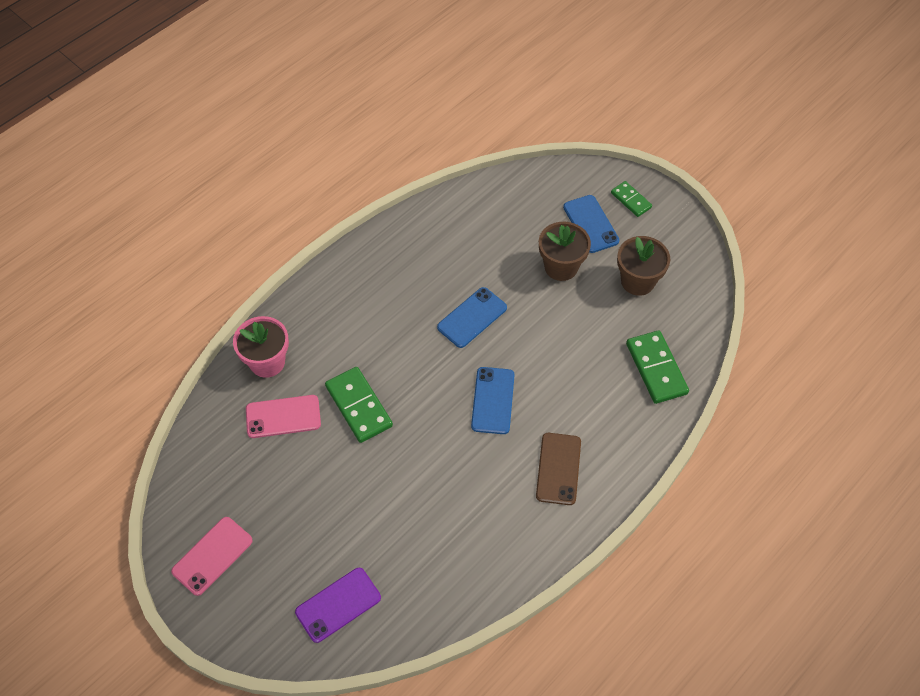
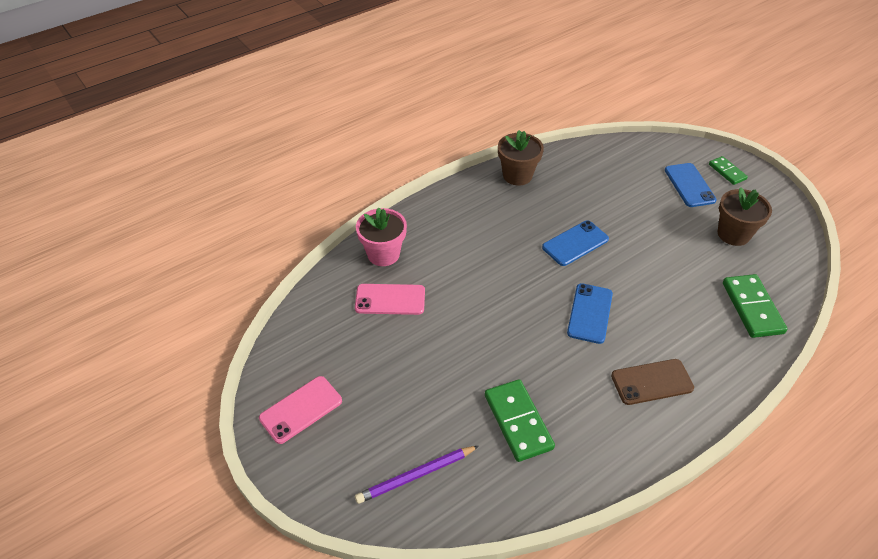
camera: 10 degrees right, 10 degrees down
purple phone [295,568,381,643] -> purple pencil [355,446,479,504]
green domino [325,367,393,443] -> green domino moved to [485,379,555,462]
brown phone [536,433,581,505] -> brown phone turned 60 degrees clockwise [611,359,694,405]
brown flower pot [539,222,591,281] -> brown flower pot moved to [498,130,544,186]

